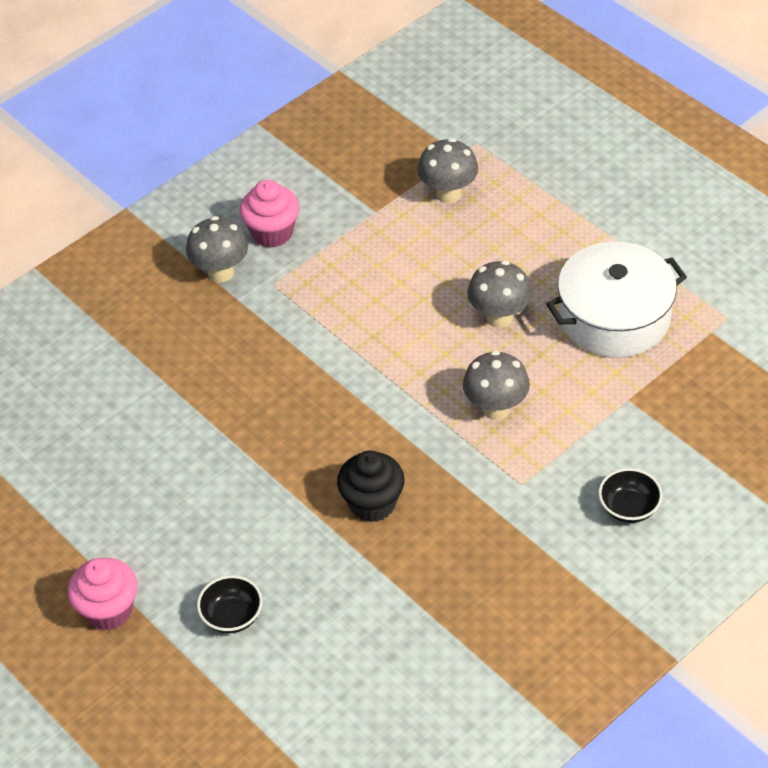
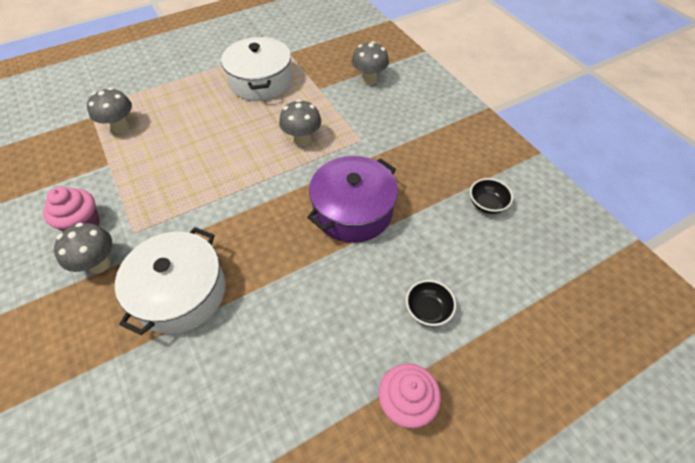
camera: 80 degrees left, 5 degrees up
black cupcake [337,450,405,522] -> purple pot [307,156,398,243]
grey mushroom [467,260,532,328] -> grey mushroom moved to [352,41,389,85]
black bowl [599,468,663,523] -> black bowl moved to [470,178,513,214]
none -> white pot [115,227,226,335]

